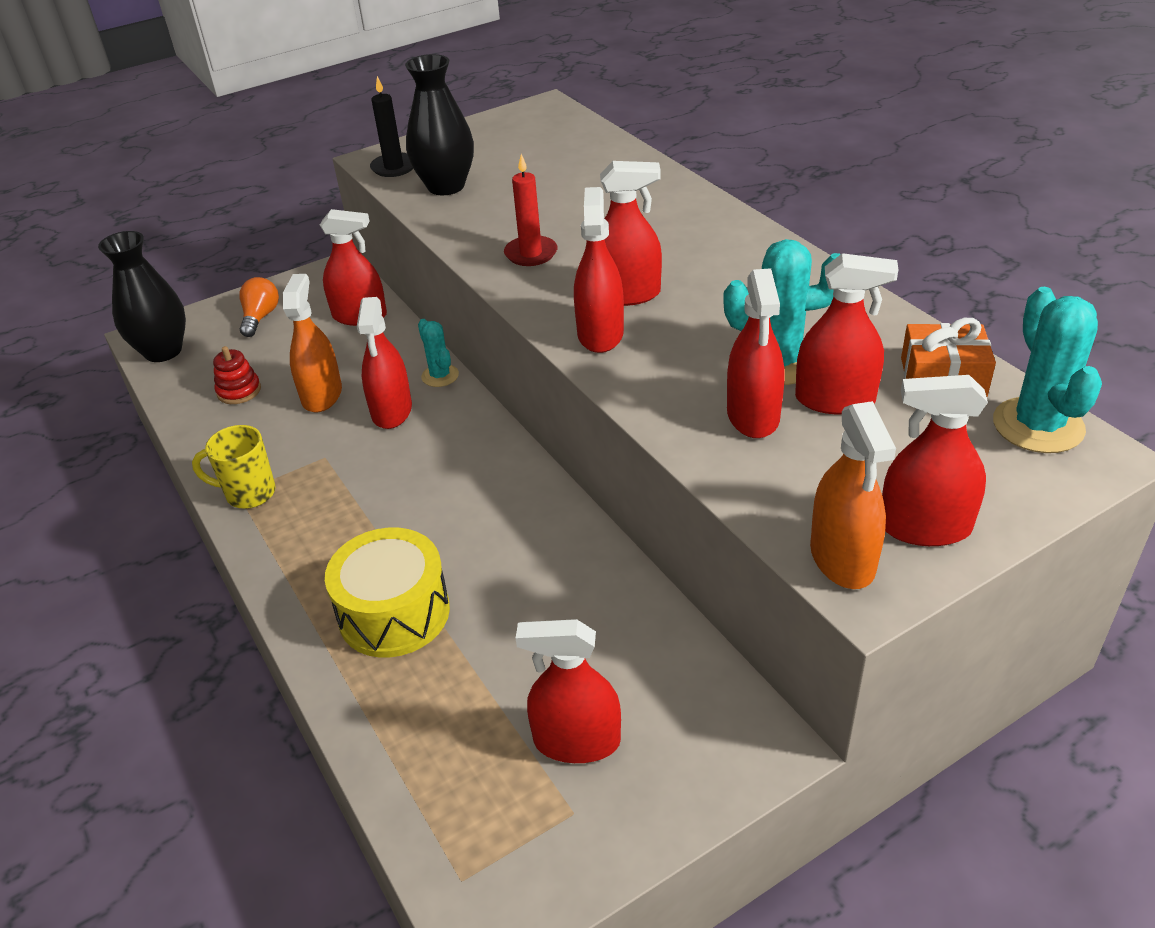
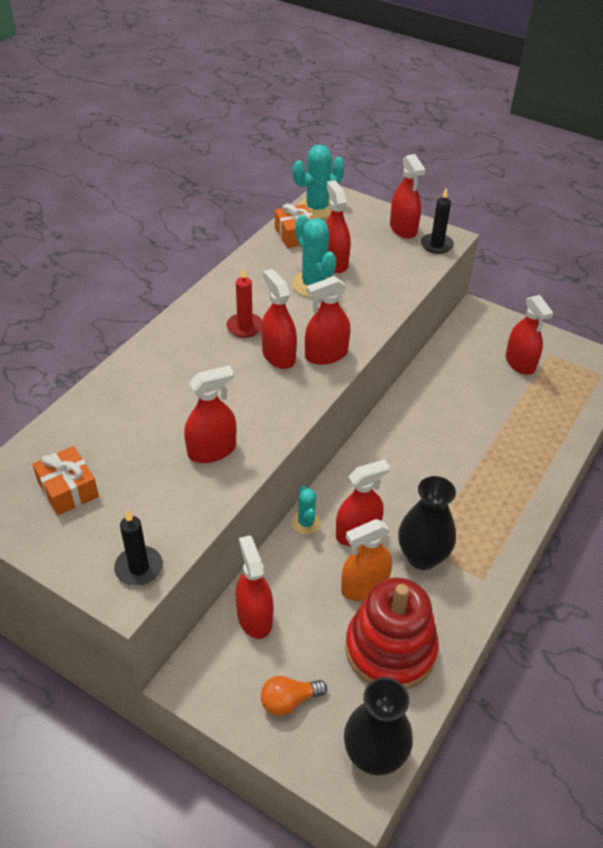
camera: 120 degrees left, 5 degrees up
yellow mug [192,425,276,509] -> none
red stacking toy [213,346,261,404] -> red stacking toy [345,578,439,690], size x2.38
yellow drum [325,528,450,658] -> none
black vase [405,54,474,195] -> black vase moved to [398,476,456,570]
turquoise cactus [418,319,459,387] -> turquoise cactus turned 45 degrees counterclockwise [292,486,321,535]
red candle [504,154,558,266] -> red candle moved to [227,268,262,338]
red spray bottle [727,268,785,438] -> red spray bottle moved to [184,366,236,463]
orange spray bottle [810,401,896,589] -> black candle [421,188,454,254]
none -> orange gift [32,446,99,515]

